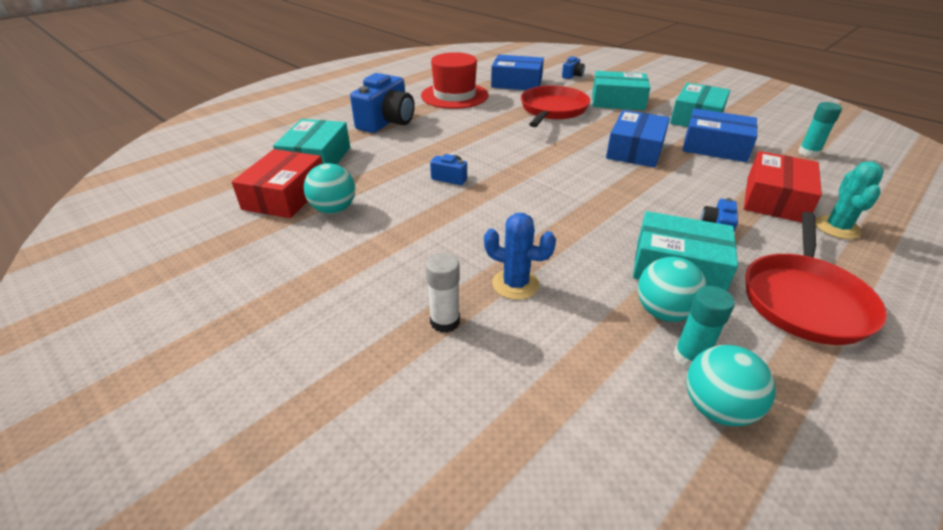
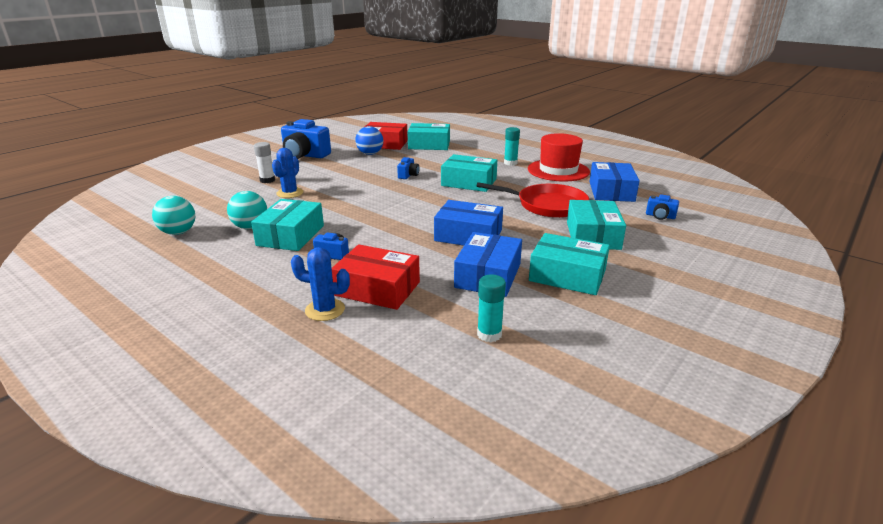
camera: 85 degrees right, 10 degrees down
turquoise ball [304,163,355,214] -> blue ball [355,126,383,155]
blue camera [350,73,415,133] -> blue camera moved to [281,119,331,159]
turquoise glue stick [673,286,735,368] -> turquoise glue stick moved to [504,127,520,166]
red pan [745,212,887,345] -> none
turquoise cactus [815,161,884,239] -> blue cactus [291,247,350,321]
none -> turquoise box [441,154,497,192]

